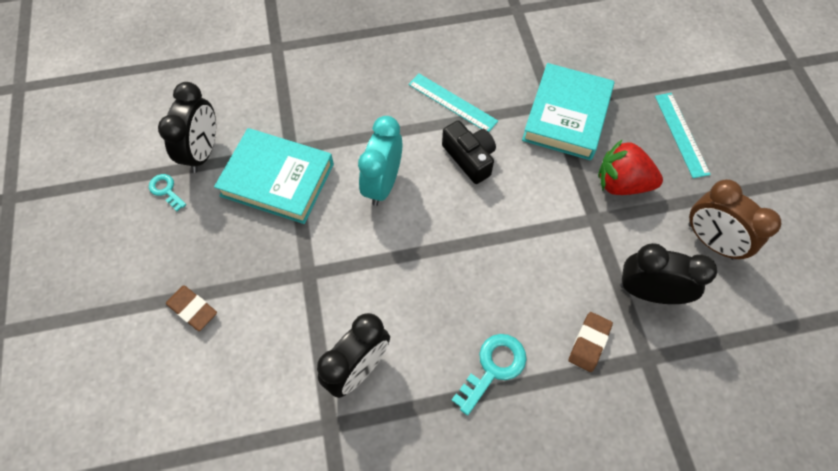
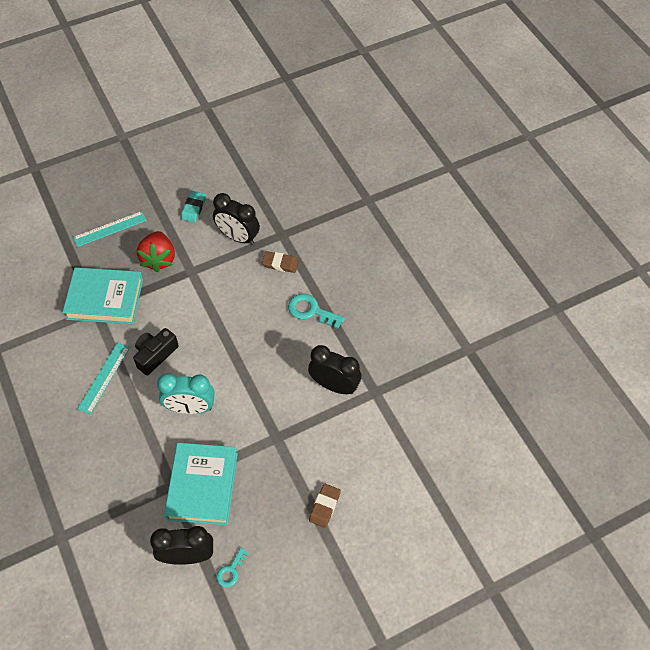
camera: 105 degrees left, 5 degrees down
black clock [620,243,717,304] -> black clock turned 60 degrees counterclockwise [213,193,260,245]
brown clock [688,179,781,260] -> turquoise eraser [181,191,206,223]

